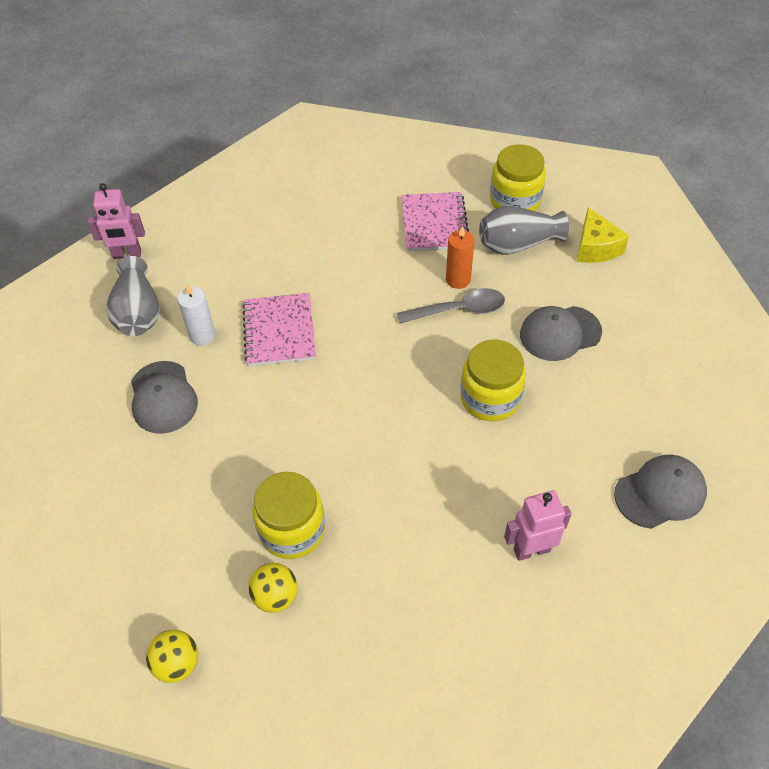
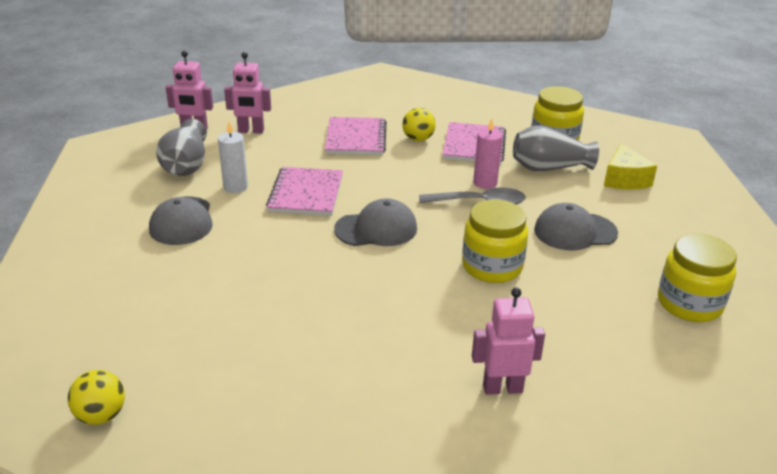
camera: 10 degrees right, 20 degrees down
yellow ball [249,563,297,613] -> yellow ball moved to [402,108,436,141]
yellow jar [252,472,325,559] -> yellow jar moved to [658,233,737,322]
orange candle [446,226,475,289] -> pink candle [473,119,503,189]
grey cap [614,455,707,529] -> grey cap moved to [334,198,417,246]
none -> pink robot [224,52,271,134]
none -> pink notebook [325,117,387,155]

